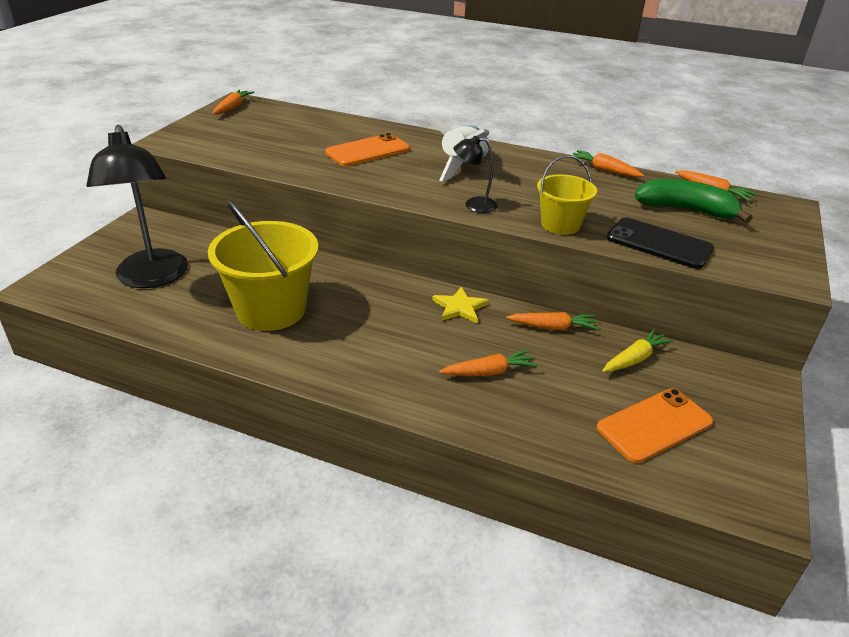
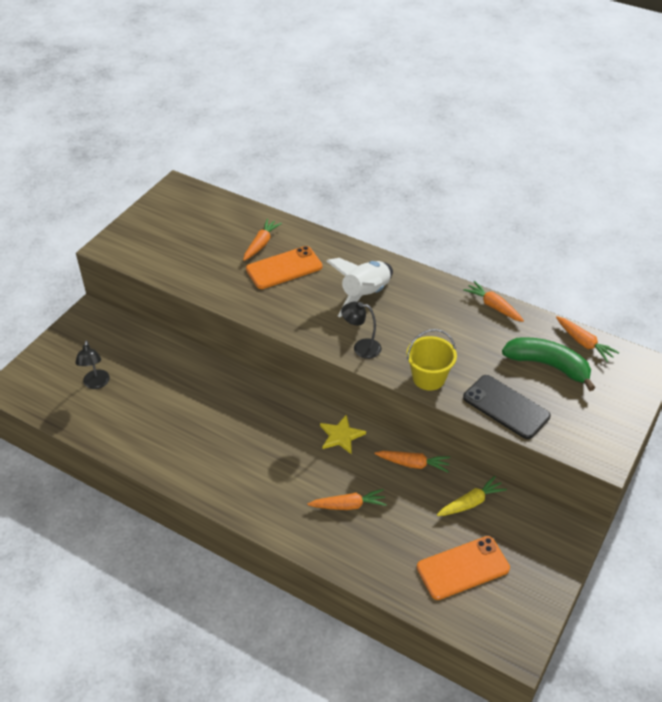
camera: 10 degrees right, 10 degrees up
black lamp [87,125,188,288] -> black lamp [75,340,110,389], size x0.46
yellow bucket [208,200,319,331] -> none
orange carrot [213,90,254,114] -> orange carrot moved to [243,219,282,261]

